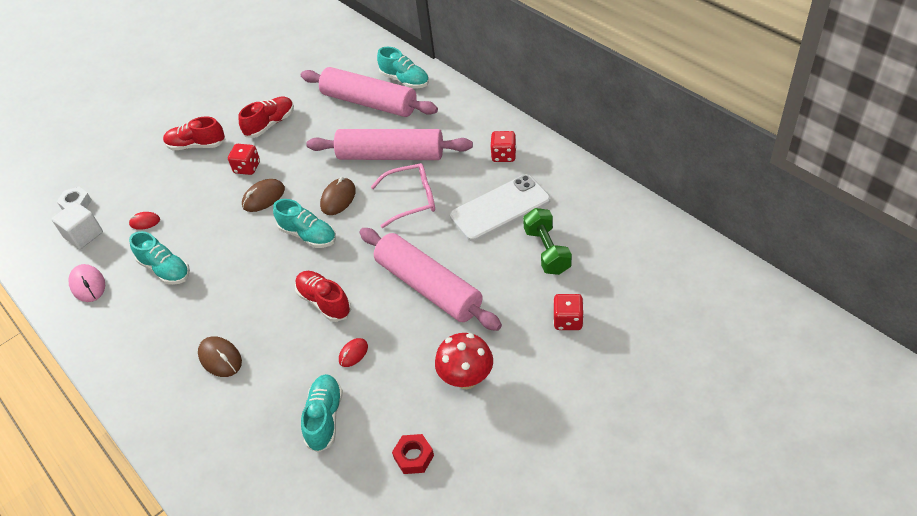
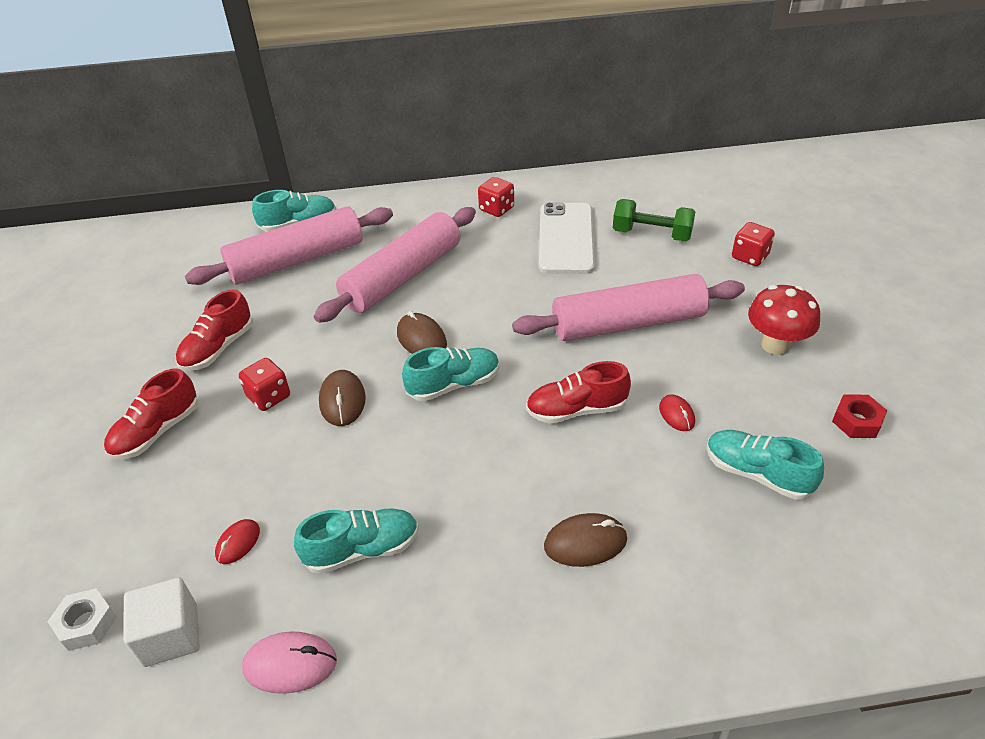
camera: 60 degrees left, 5 degrees down
red shoe [239,96,294,138] -> red shoe turned 135 degrees counterclockwise [176,289,253,371]
pink glasses [371,163,435,228] -> none

